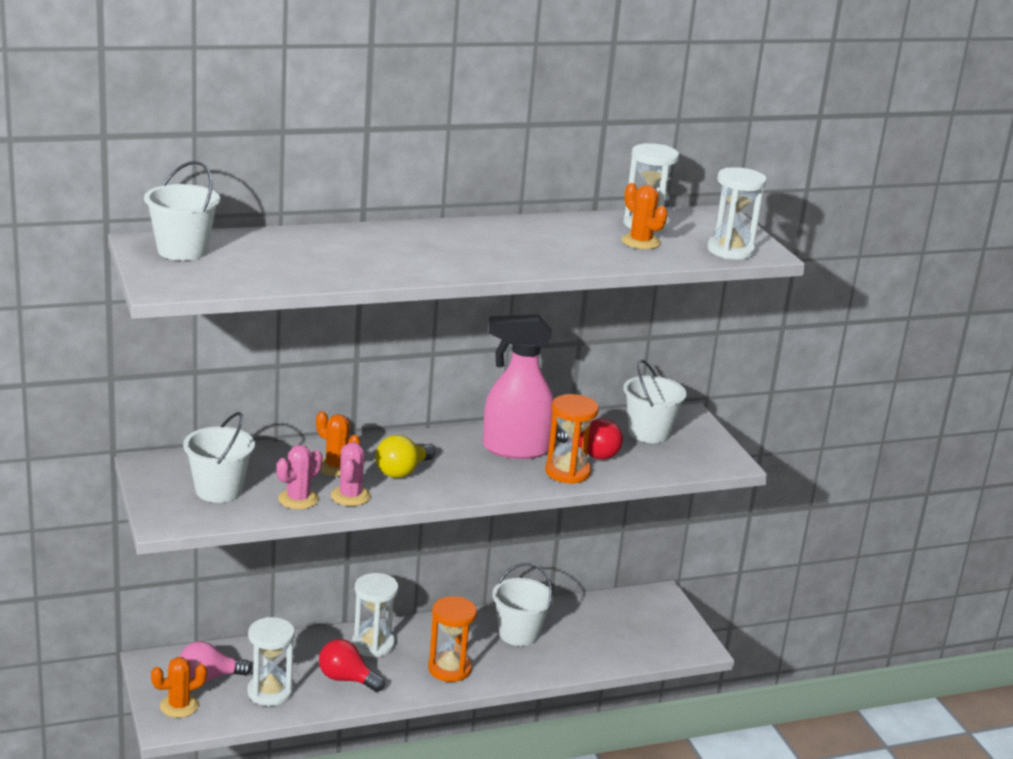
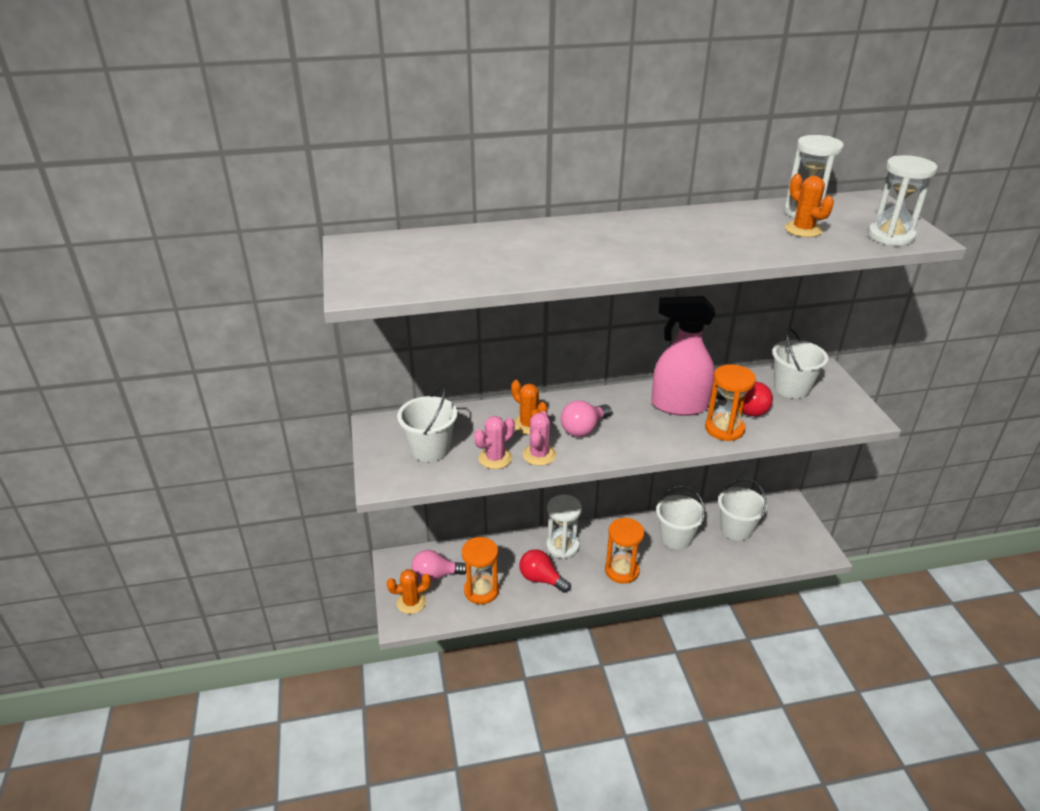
camera: 10 degrees right, 10 degrees up
white bucket [144,161,220,261] -> white bucket moved to [718,478,767,541]
white hourglass [247,617,295,706] -> orange hourglass [462,537,499,604]
yellow light bulb [375,435,435,478] -> pink light bulb [561,400,612,437]

